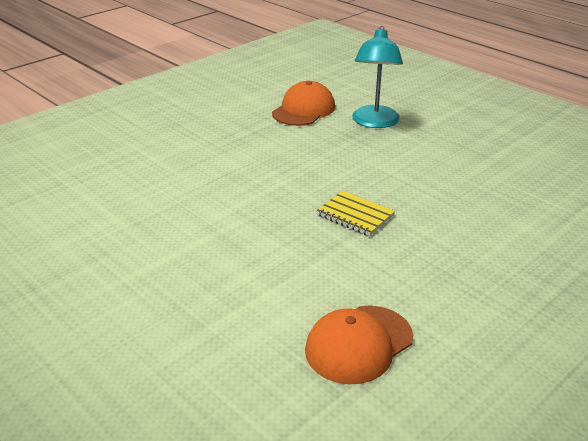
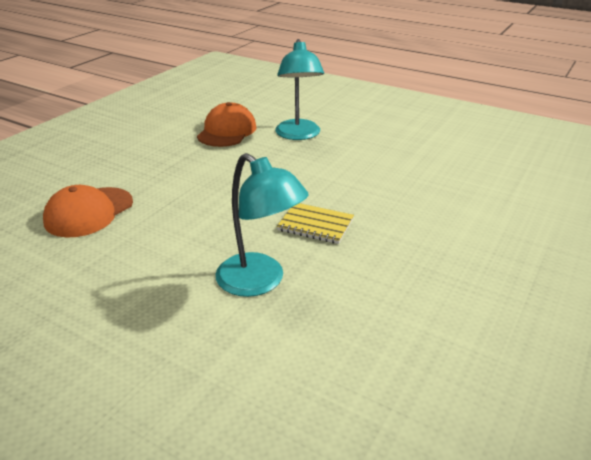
camera: 15 degrees left, 0 degrees up
orange cap [305,306,413,384] -> orange cap moved to [43,185,133,237]
none -> turquoise lamp [216,153,308,297]

